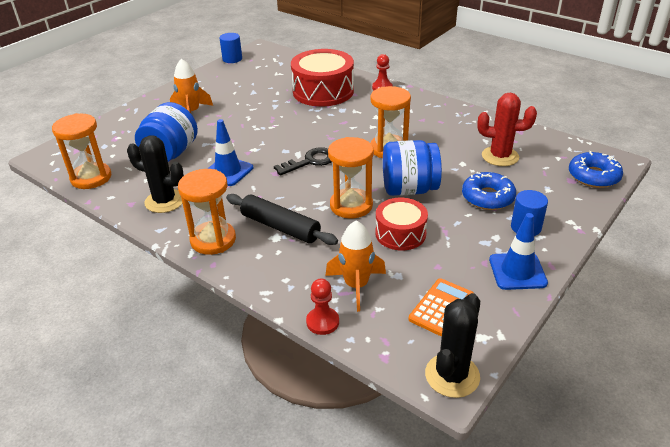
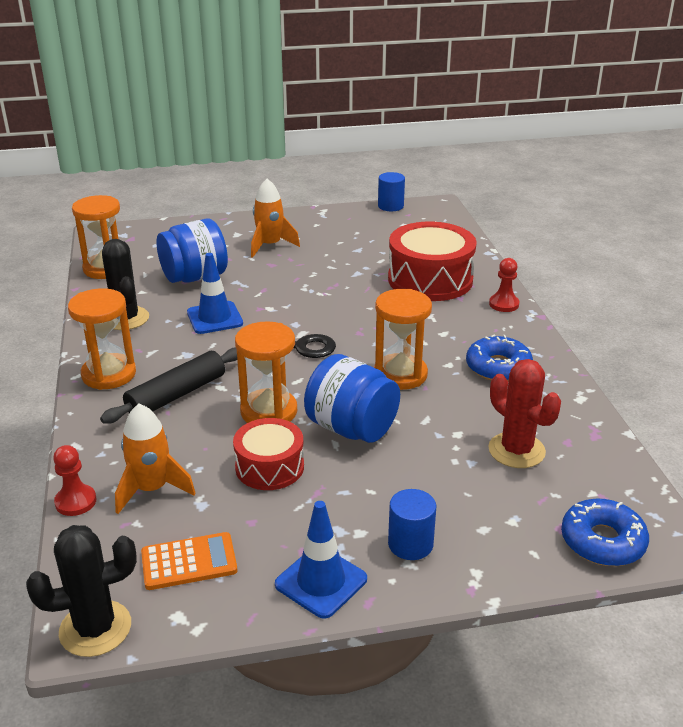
camera: 40 degrees right, 5 degrees down
black rolling pin [226,194,338,245] -> black rolling pin turned 60 degrees clockwise [100,347,237,424]
blue donut [462,172,516,210] -> blue donut moved to [466,334,533,381]

